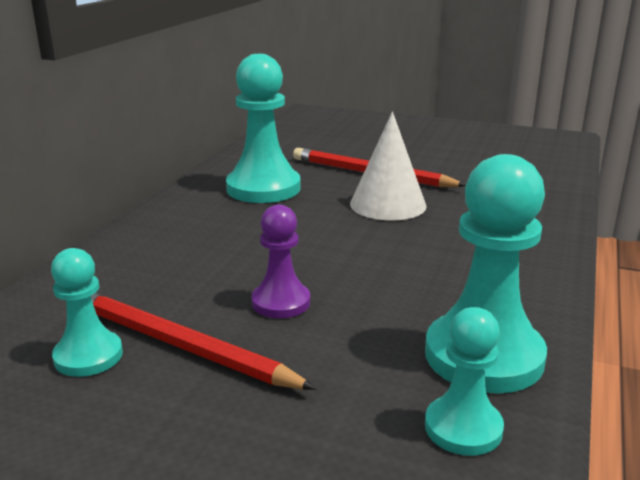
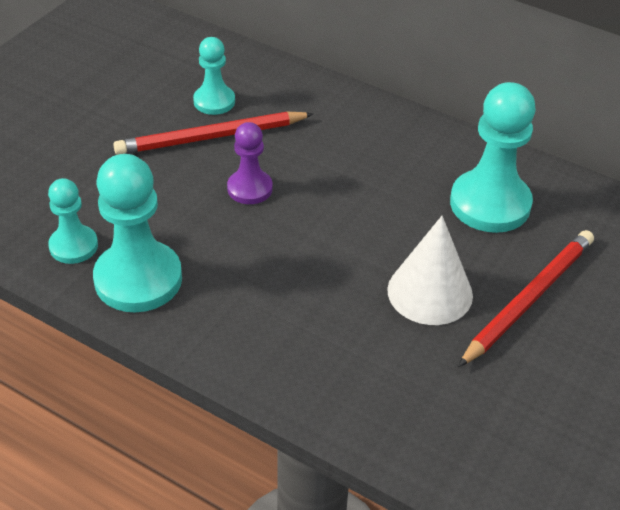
camera: 100 degrees right, 20 degrees up
red pencil [91,293,317,390] -> red pencil turned 150 degrees counterclockwise [113,112,313,155]

